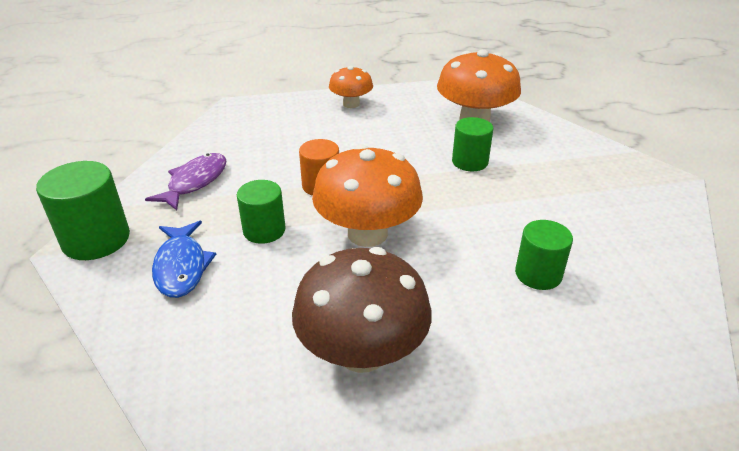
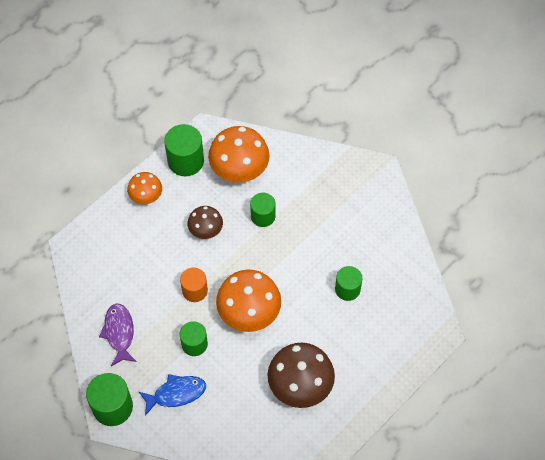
camera: 35 degrees left, 25 degrees up
blue fish [152,221,216,298] -> blue fish turned 60 degrees counterclockwise [138,374,206,416]
none -> green cylinder [164,124,204,176]
none -> brown mushroom [187,206,223,239]

